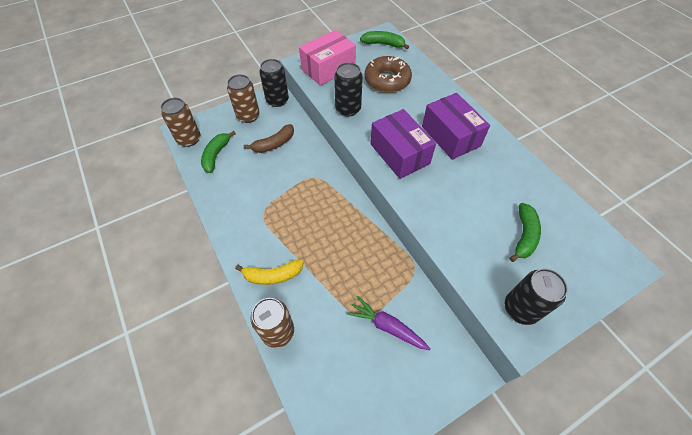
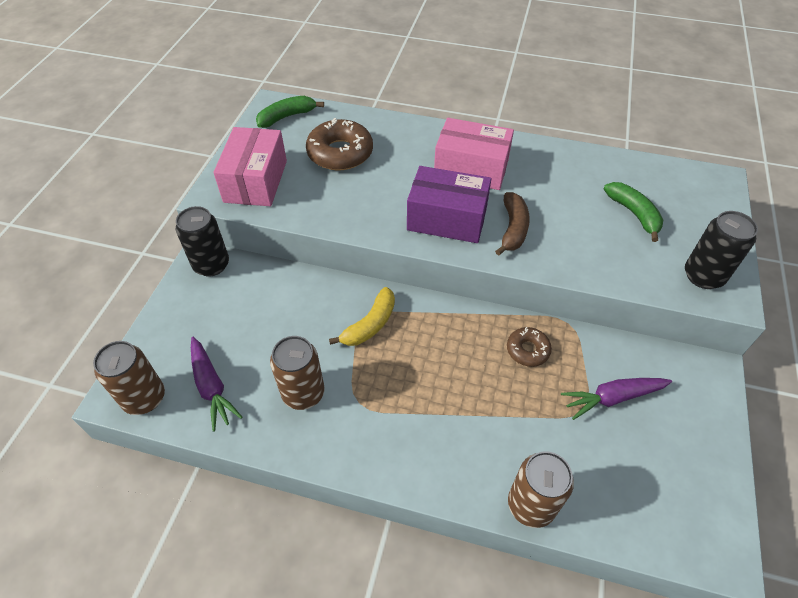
camera: 45 degrees left, 5 degrees down
green banana [201,131,236,173] -> purple carrot [191,337,242,432]
brown can [227,74,260,123] -> brown can moved to [270,336,325,410]
yellow banana [235,259,304,285] -> yellow banana moved to [329,287,395,346]
brown banana [244,124,294,153] -> brown banana moved to [495,192,530,256]
black can [334,62,363,117] -> none
purple box [422,93,490,160] -> pink box [434,118,514,190]
none -> brown donut [507,327,552,367]

